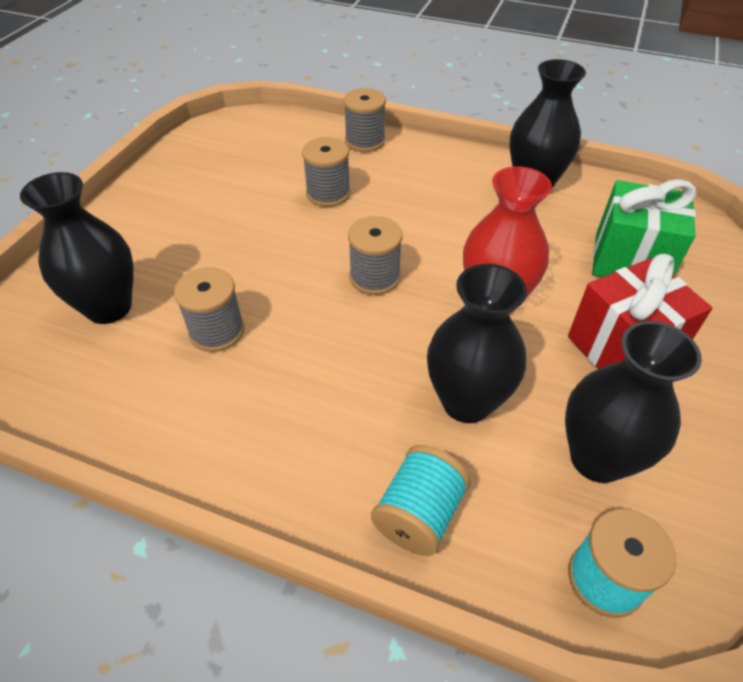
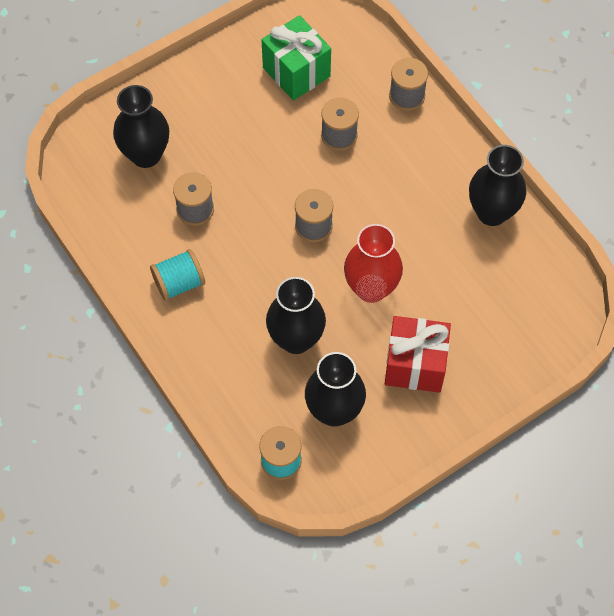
camera: 35 degrees right, 15 degrees up
turquoise spool [371,445,471,556] -> turquoise spool moved to [150,249,205,301]
green gift [592,179,696,277] -> green gift moved to [262,15,331,101]

